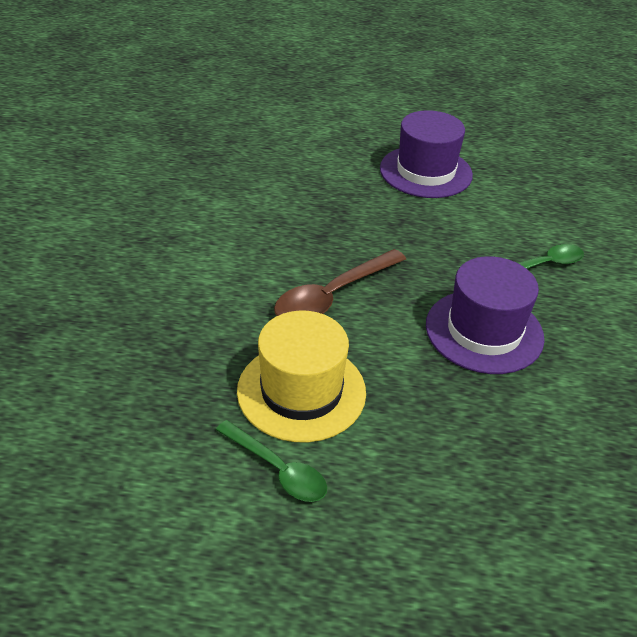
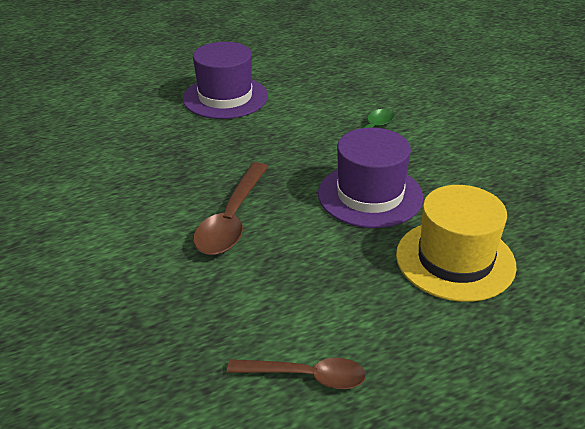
camera: 30 degrees left, 5 degrees down
green spoon [216,420,327,502] -> brown spoon [227,358,366,389]
yellow hat [237,311,366,442] -> yellow hat moved to [396,185,517,302]

